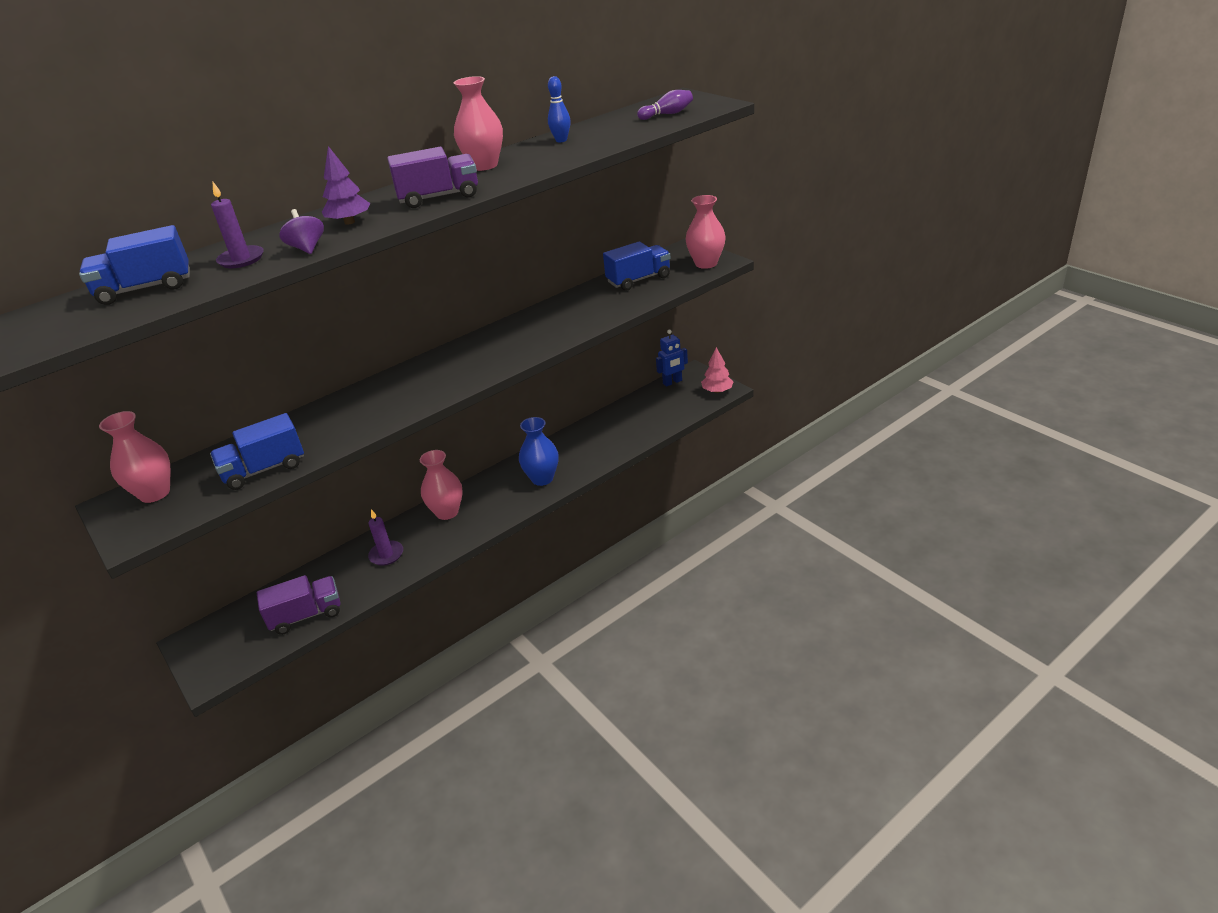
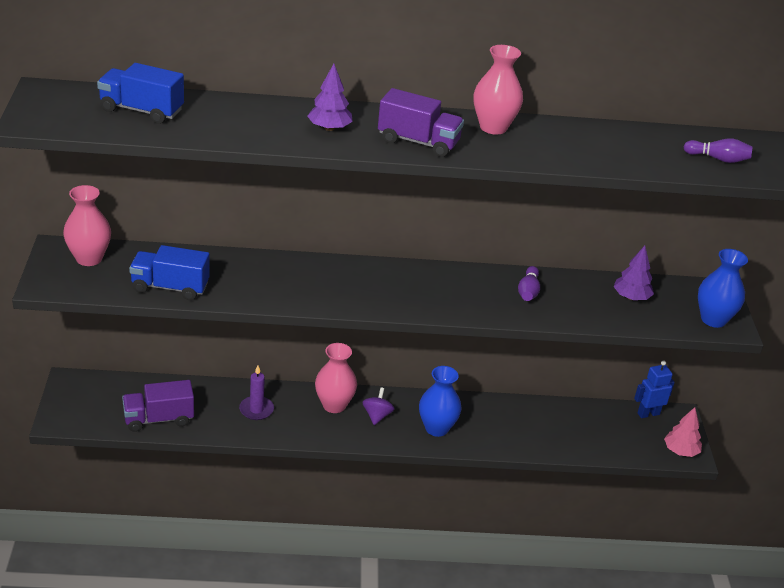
camera: 30 degrees right, 0 degrees up
purple candle [211,182,264,268] -> none
purple truck [257,575,341,635] -> purple truck turned 150 degrees clockwise [122,380,194,432]
purple spinning top [279,209,324,254] -> purple spinning top moved to [362,387,395,425]
blue bowling pin [548,76,571,142] -> none
blue truck [603,241,671,291] -> purple tree [613,246,654,300]
blue robot [656,330,688,387] -> blue robot turned 150 degrees clockwise [634,360,675,418]
pink vase [686,195,726,269] -> blue vase [698,249,748,328]
none -> purple bowling pin [518,266,540,301]

